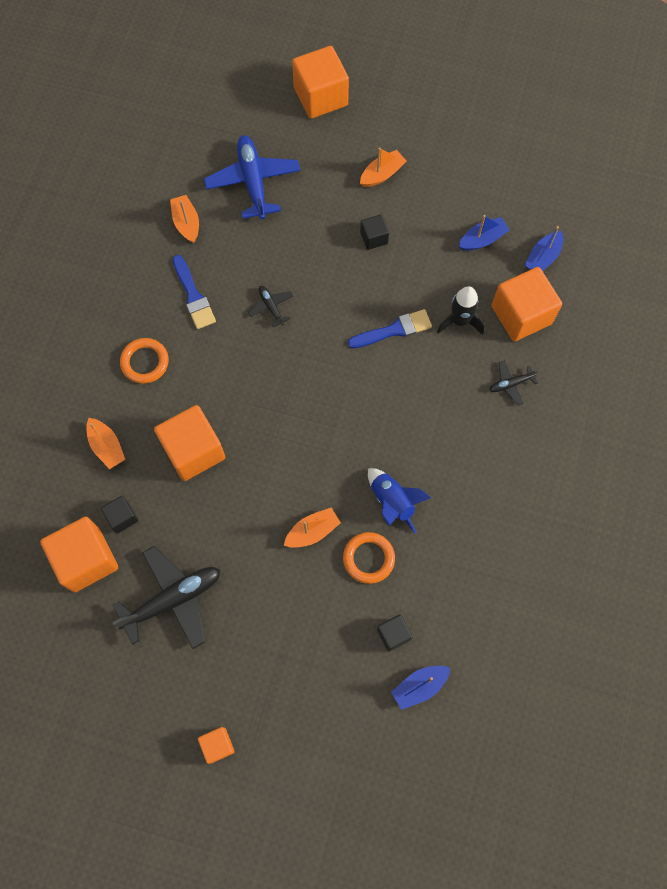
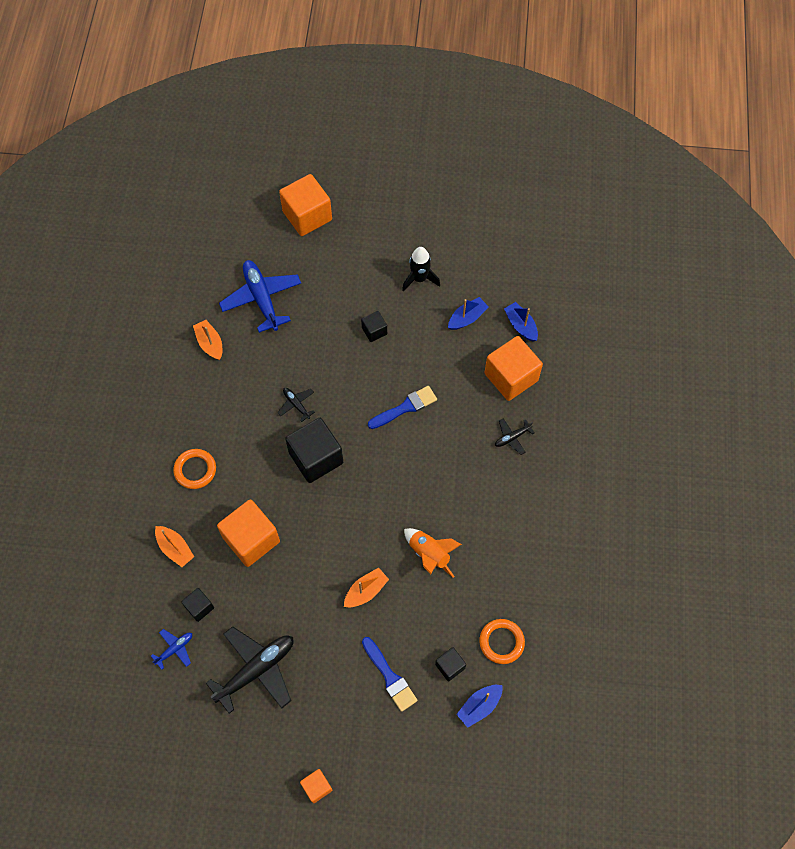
camera: 10 degrees left, 5 degrees down
orange cube [40,517,118,593] -> blue plane [151,629,192,670]
blue brush [173,255,216,329] -> blue brush moved to [362,637,418,712]
orange ring [343,532,395,584] -> orange ring moved to [479,619,525,664]
orange boat [360,148,407,187] -> none
blue rocket [368,468,431,533] -> orange rocket [404,528,462,578]
black rocket [437,286,484,335] -> black rocket moved to [402,247,440,291]
blue boat [525,226,564,271] -> blue boat turned 120 degrees clockwise [504,302,538,342]
none -> black cube [285,418,343,483]

